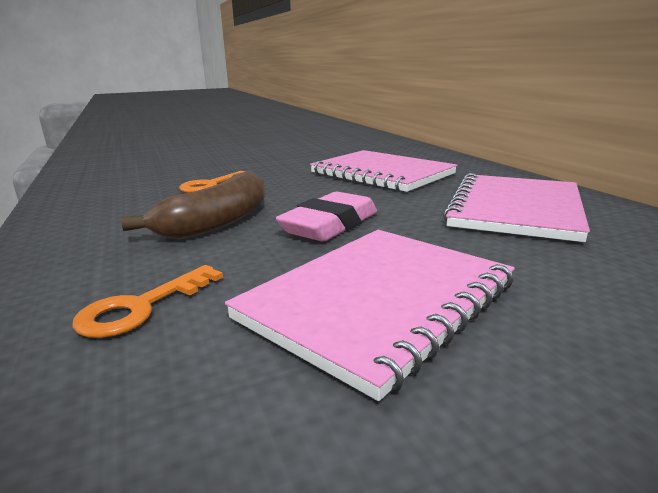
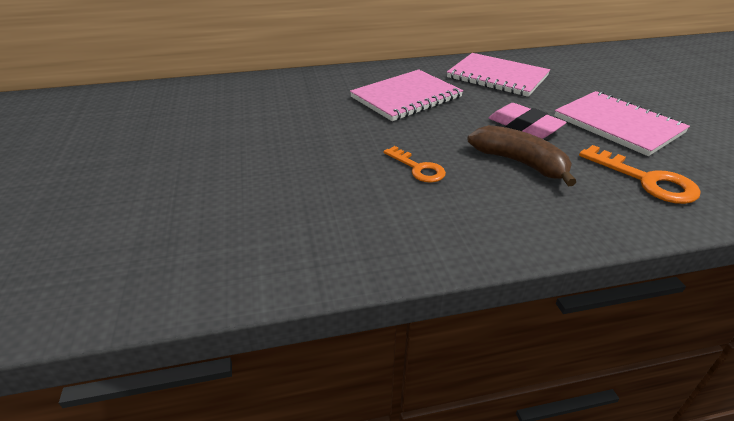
camera: 80 degrees left, 15 degrees up
orange key [72,265,223,338] -> orange key [579,145,701,204], size x1.51

